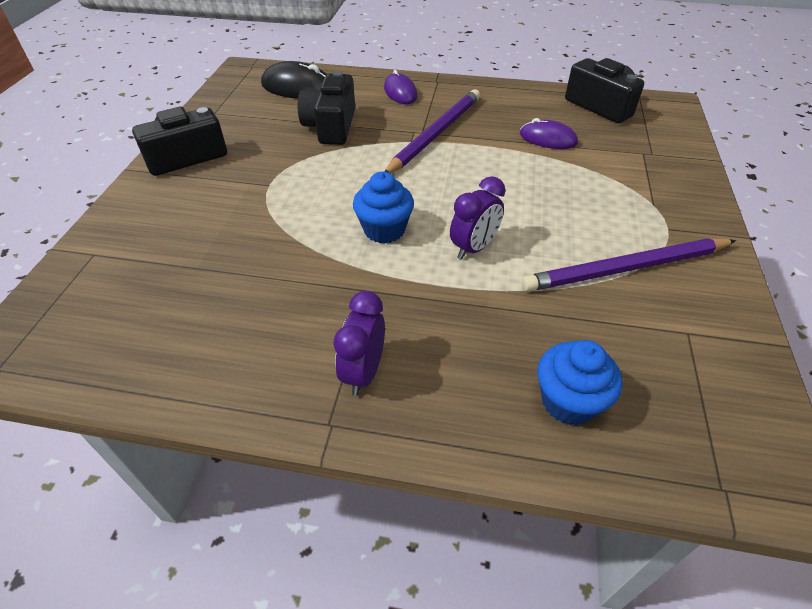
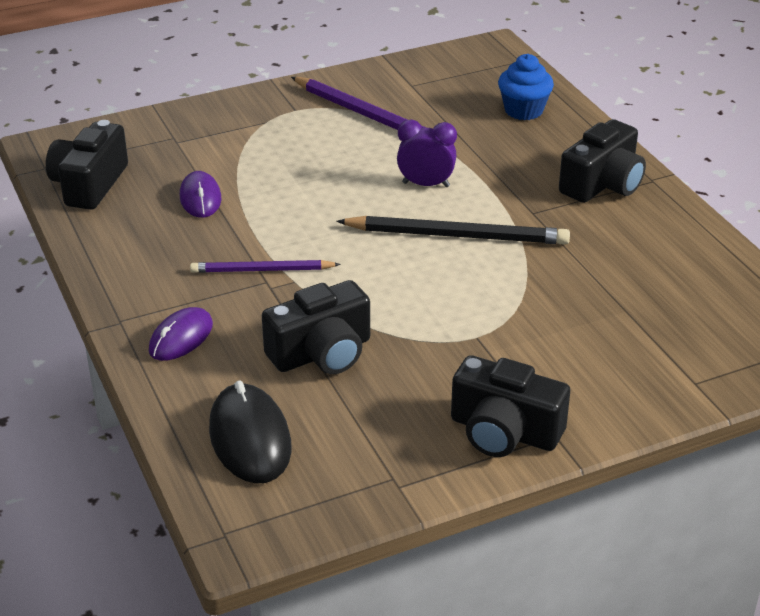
camera: 125 degrees left, 10 degrees down
purple clock [333,291,385,396] -> black camera [559,119,646,203]
blue cupcake [353,171,414,244] -> black pencil [336,216,570,245]
purple pencil [384,89,480,174] -> purple pencil [190,260,341,273], size x0.62

